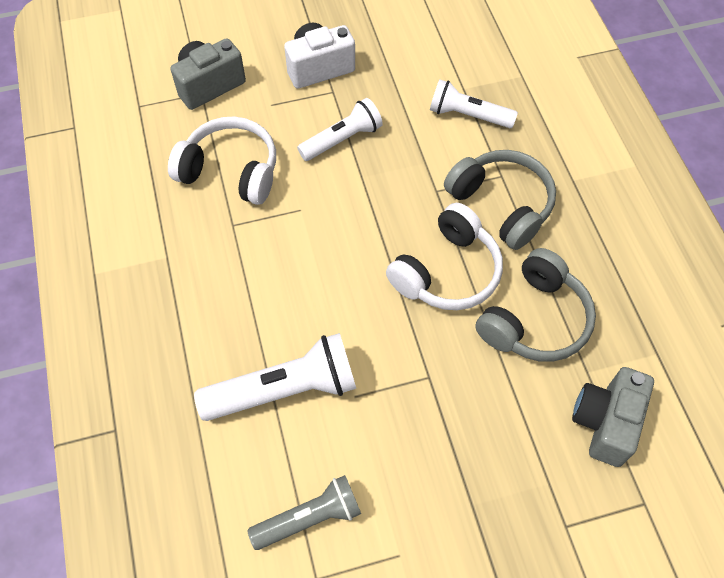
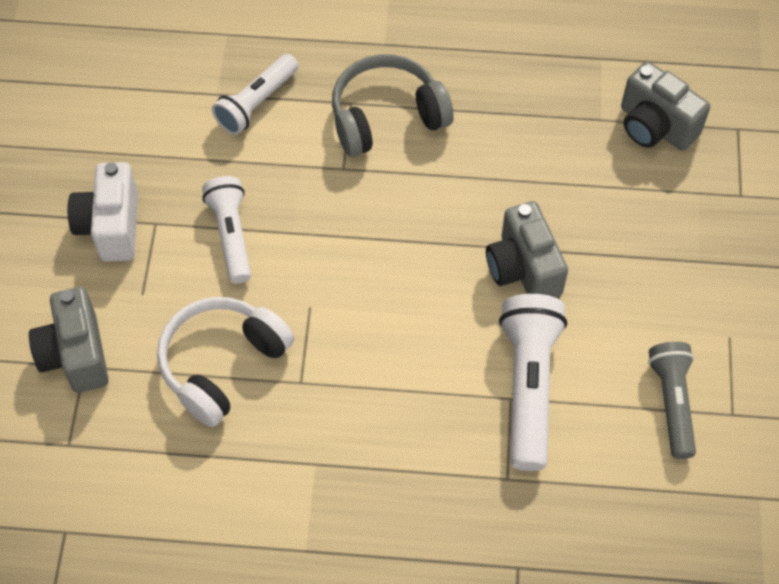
camera: 70 degrees left, 0 degrees up
white headphones [386,203,503,310] -> none
grey headphones [475,248,596,362] -> none
none -> grey camera [486,201,568,298]

